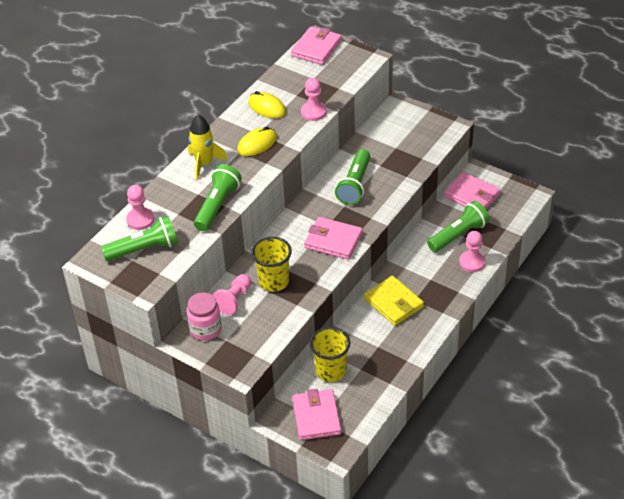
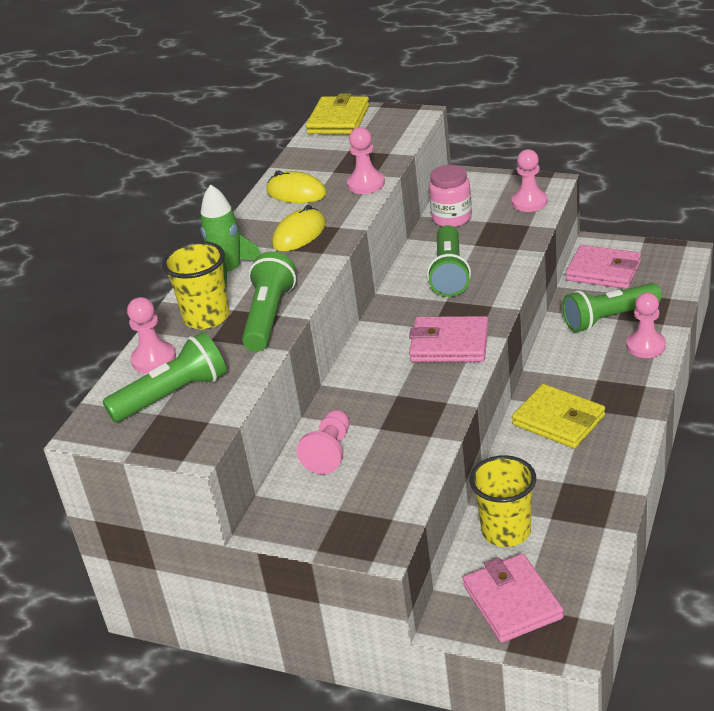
camera: 10 degrees left, 10 degrees down
pink jar [187,292,222,341] -> pink jar moved to [429,165,472,227]
yellow rocket [188,114,228,180] -> green rocket [200,184,260,292]
yellow cup [251,237,292,292] -> yellow cup moved to [162,241,230,330]
pink wallet [291,26,342,65] -> yellow wallet [306,94,369,134]
green flashlight [427,201,490,252] -> green flashlight turned 150 degrees counterclockwise [562,283,662,332]
none -> pink pawn [512,149,547,212]

